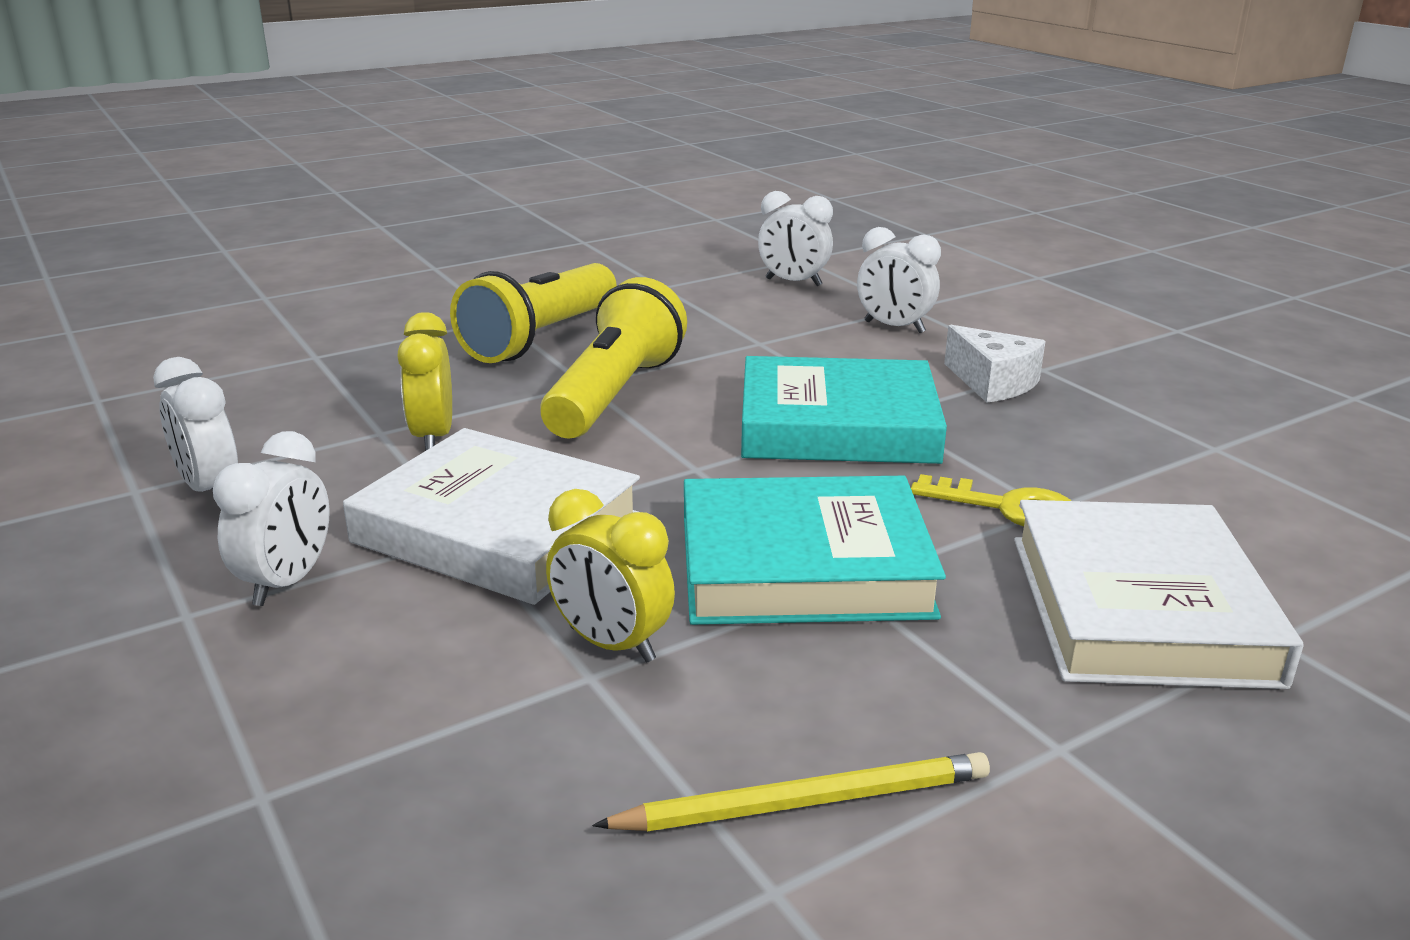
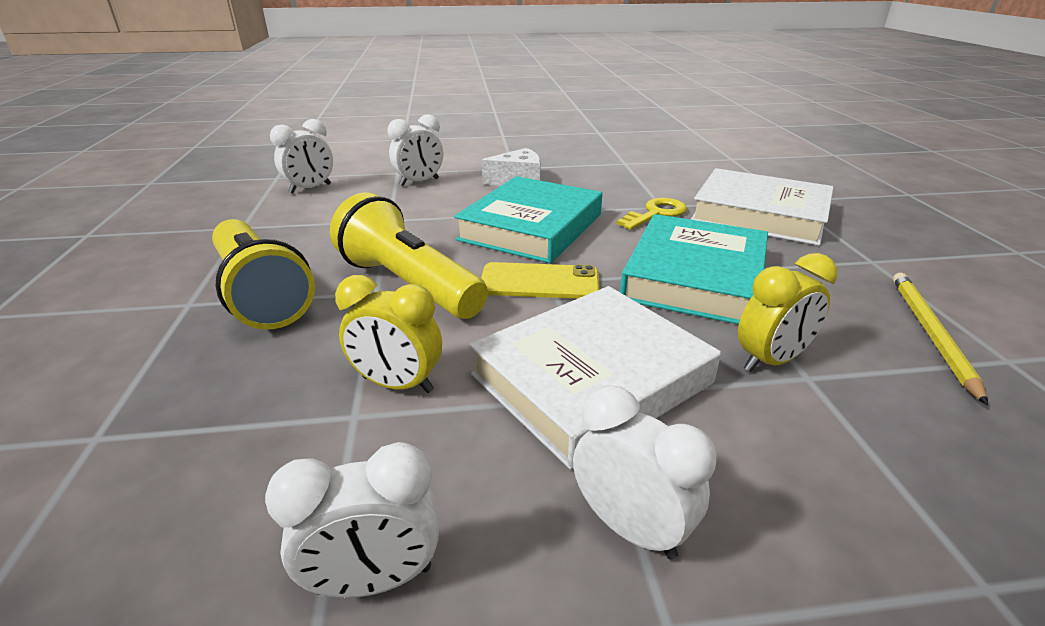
camera: 65 degrees left, 5 degrees up
none -> yellow phone [481,262,599,299]

